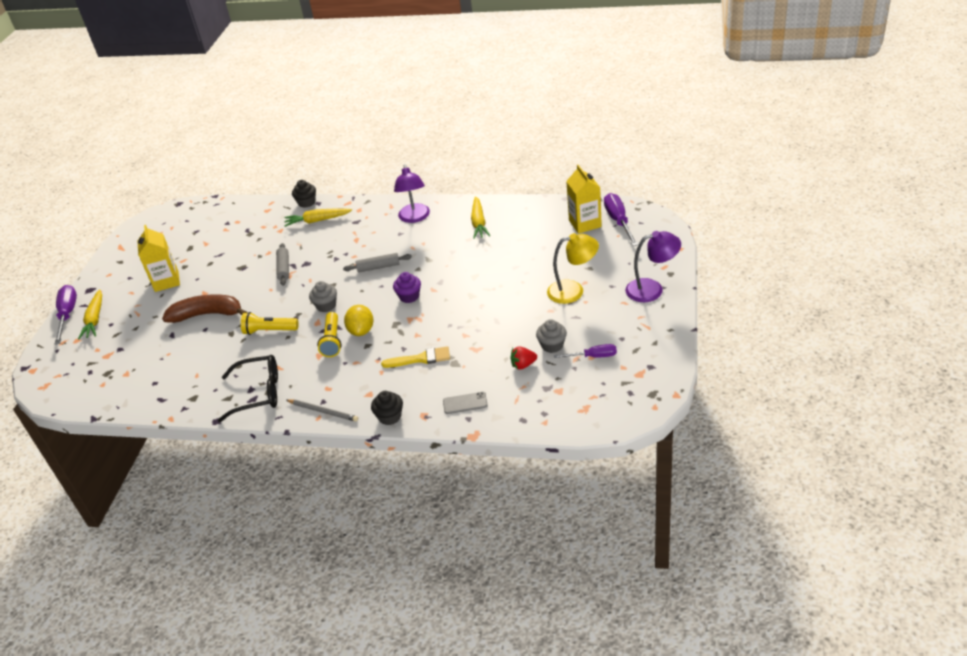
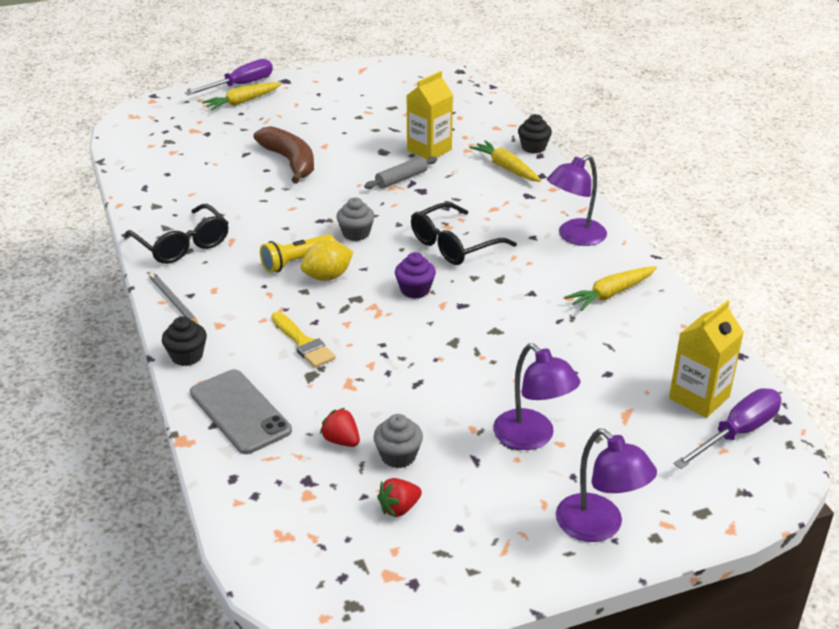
camera: 55 degrees right, 5 degrees down
yellow carton [137,225,180,292] -> yellow carton moved to [406,71,453,159]
yellow flashlight [241,312,299,335] -> none
grey pencil [287,399,358,422] -> grey pencil turned 150 degrees clockwise [149,272,199,324]
grey rolling pin [343,253,412,272] -> black glasses [411,202,517,265]
grey phone [443,392,488,414] -> grey phone [190,369,292,454], size x1.85
yellow lamp [547,233,599,304] -> purple lamp [493,343,581,450]
purple screwdriver [554,344,617,358] -> red strawberry [377,478,422,517]

